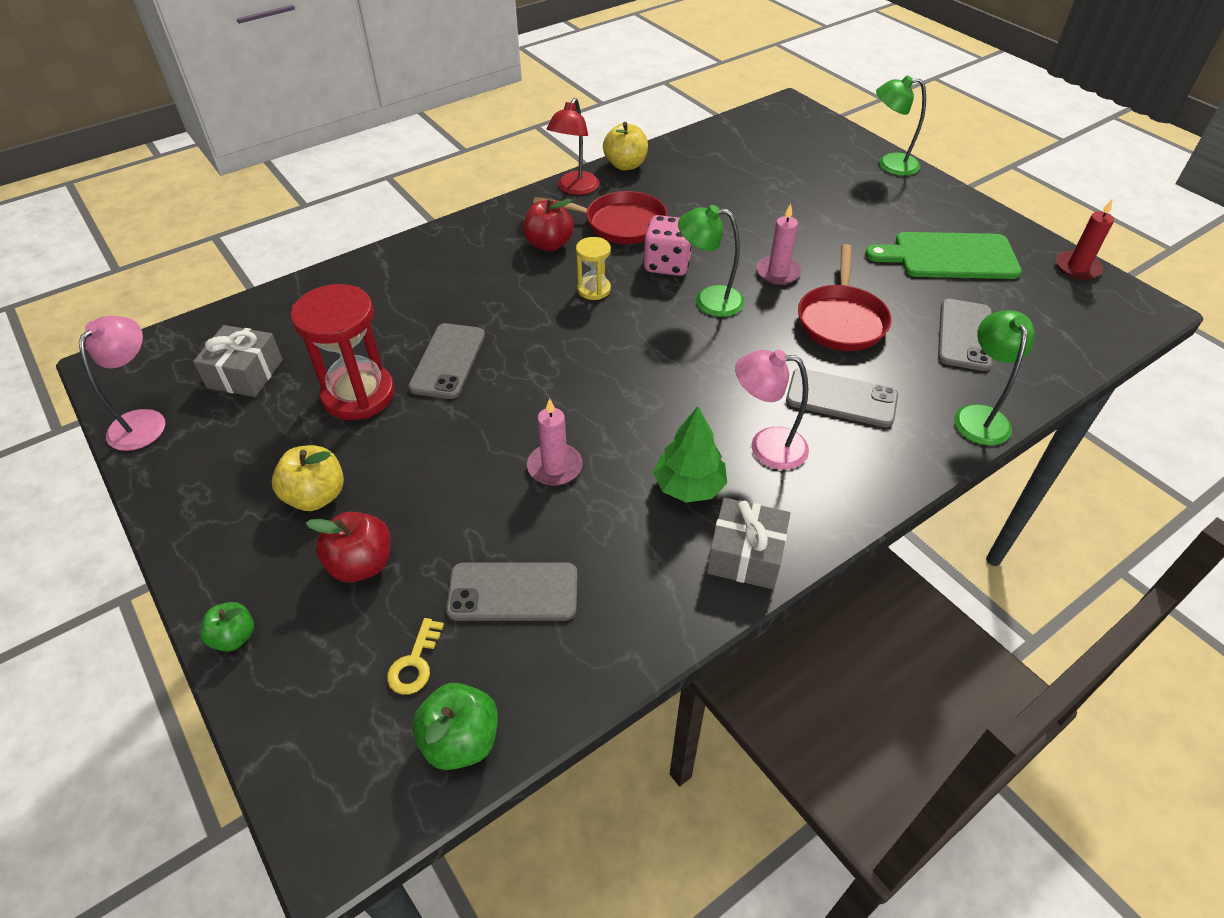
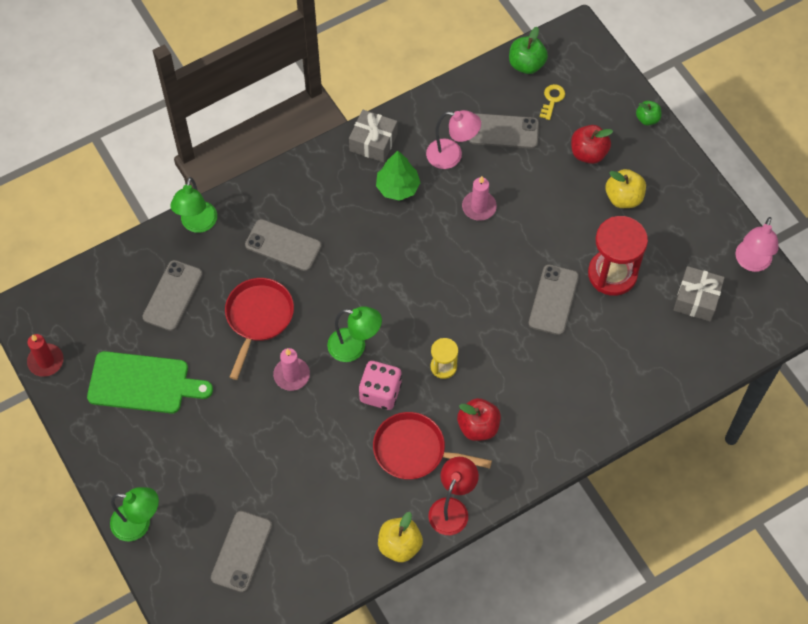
camera: 175 degrees left, 15 degrees up
pink lamp [735,350,809,470] -> pink lamp moved to [426,110,481,169]
none -> grey phone [211,511,272,593]

